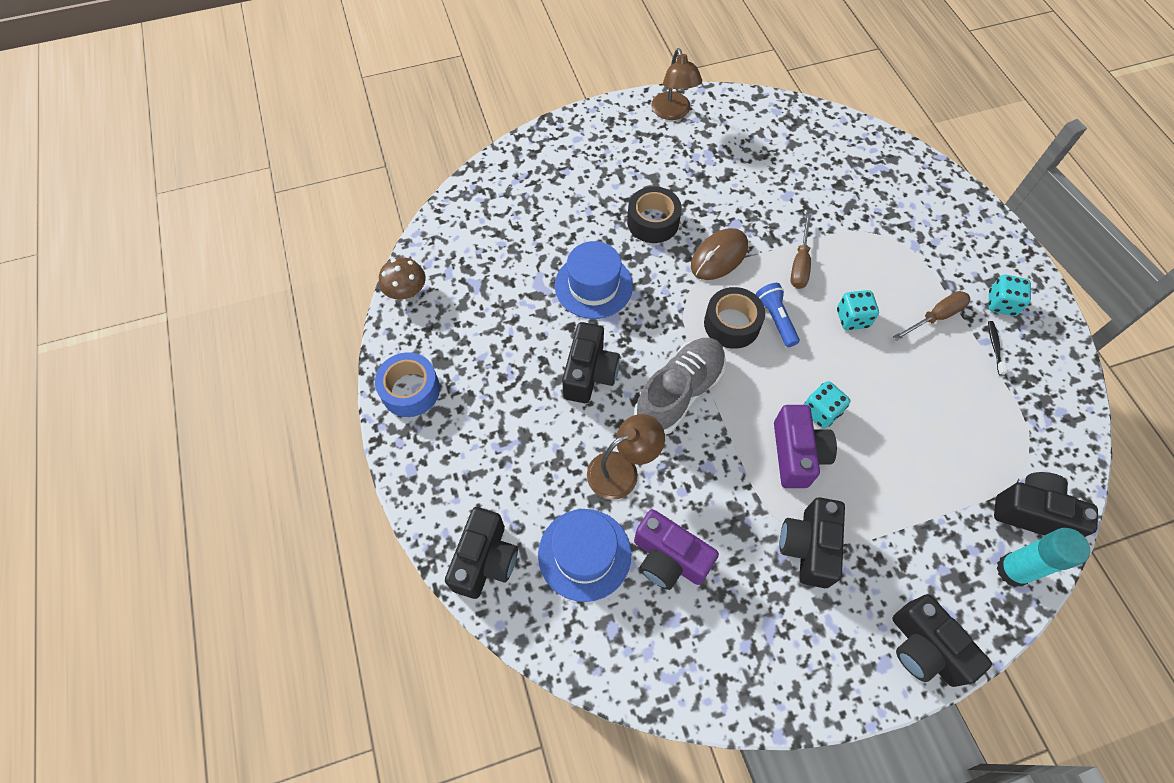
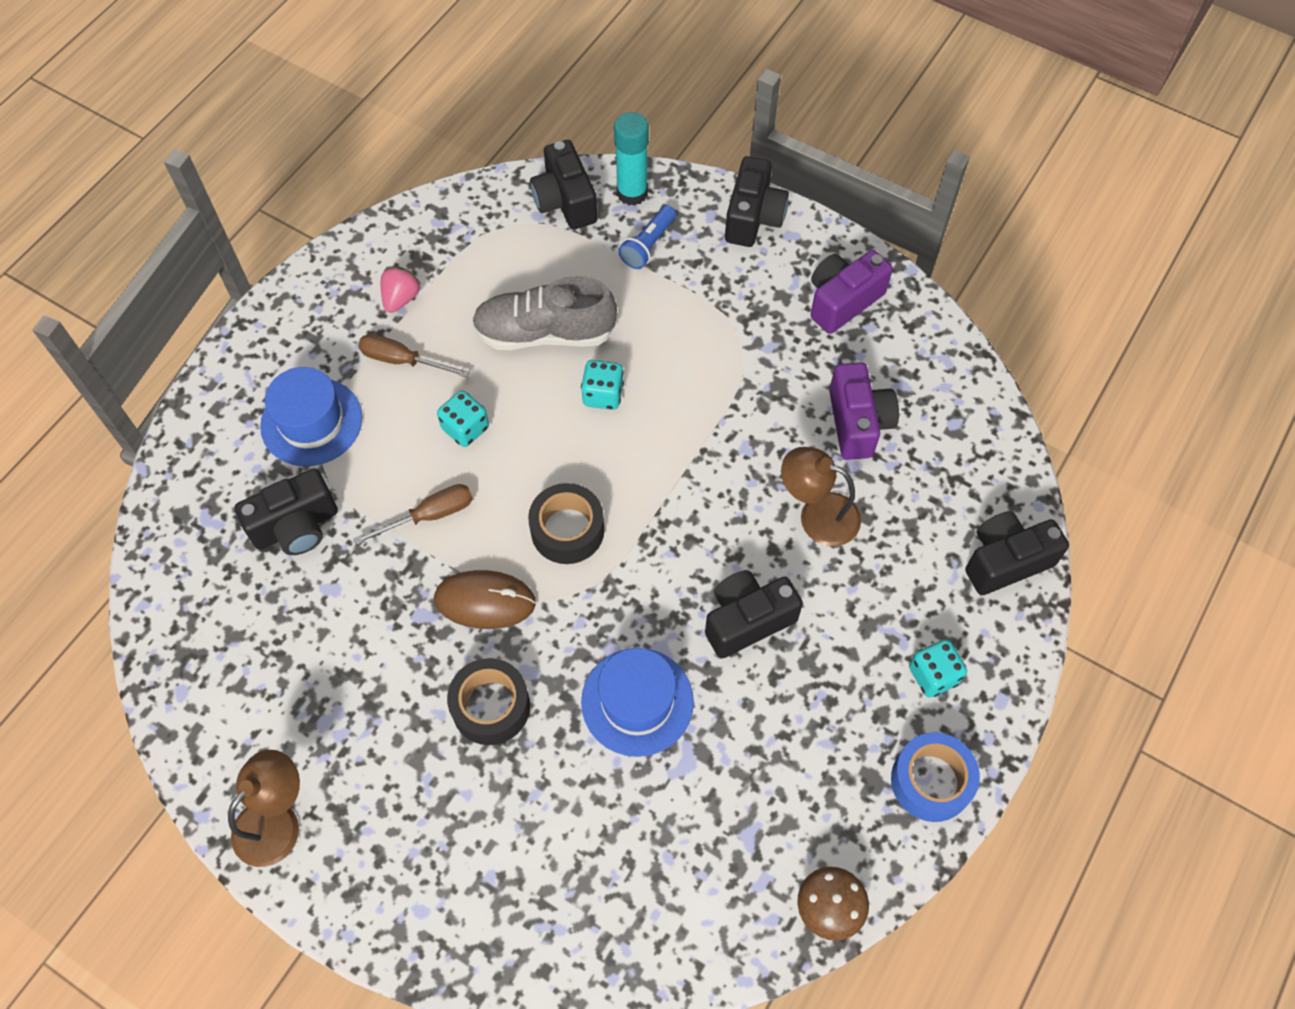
camera: 130 degrees left, 0 degrees up
blue hat [538,509,632,602] -> blue hat moved to [260,367,362,466]
grey shoe [635,338,726,434] -> grey shoe moved to [472,276,617,350]
blue flashlight [756,283,800,347] -> blue flashlight moved to [618,205,676,269]
purple camera [774,405,837,488] -> purple camera moved to [811,250,893,334]
black camera [780,497,845,588] -> black camera moved to [234,468,338,555]
turquoise dice [988,275,1031,316] -> turquoise dice moved to [909,639,967,698]
black toothbrush [988,321,1008,376] -> pink strawberry [381,266,421,313]

